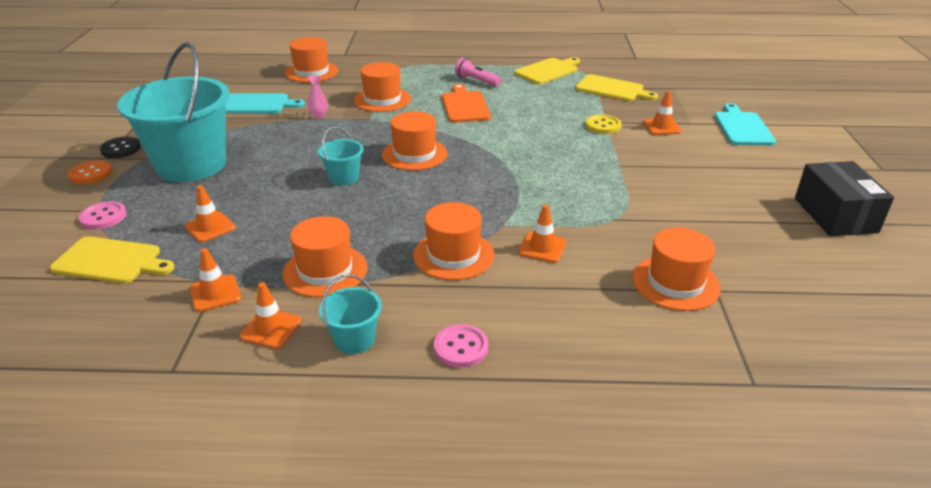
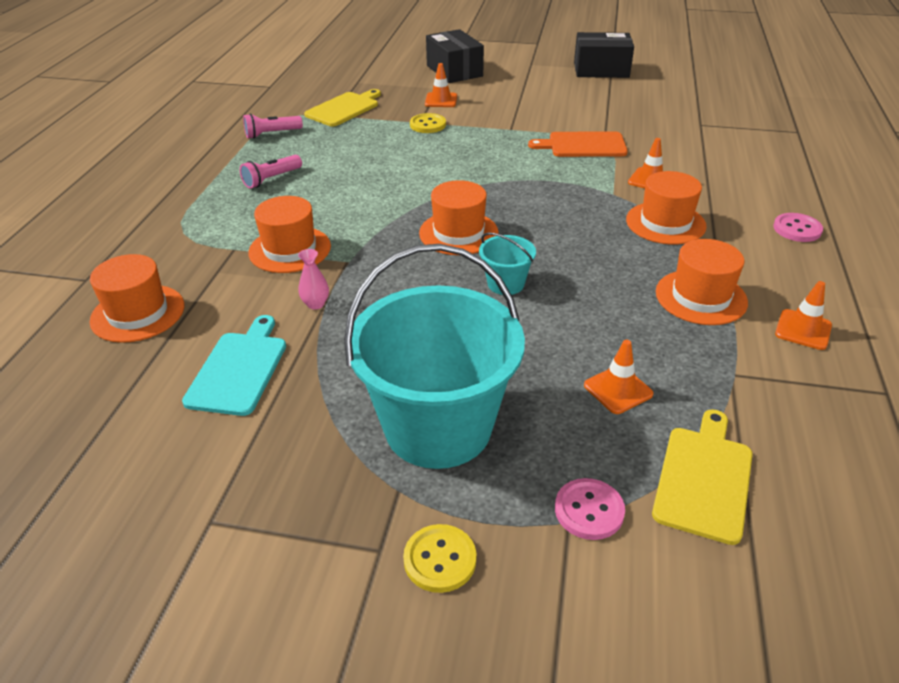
camera: 80 degrees left, 5 degrees up
orange button [68,160,112,184] -> yellow button [403,524,476,593]
black button [100,137,141,158] -> none
orange traffic cone [190,248,241,312] -> none
turquoise bucket [319,274,382,354] -> none
orange cutting board [442,84,491,123] -> orange cutting board moved to [528,131,628,157]
yellow cutting board [514,57,580,84] -> pink flashlight [243,114,303,139]
orange hat [632,227,721,311] -> none
turquoise cutting board [714,103,776,145] -> black box [426,29,484,83]

